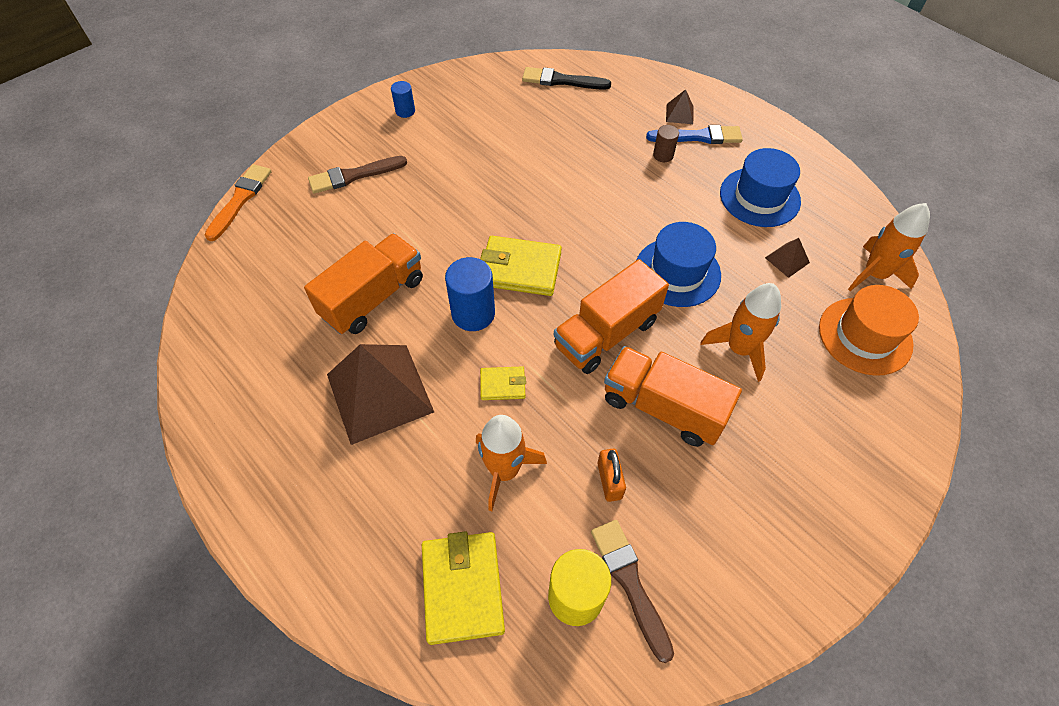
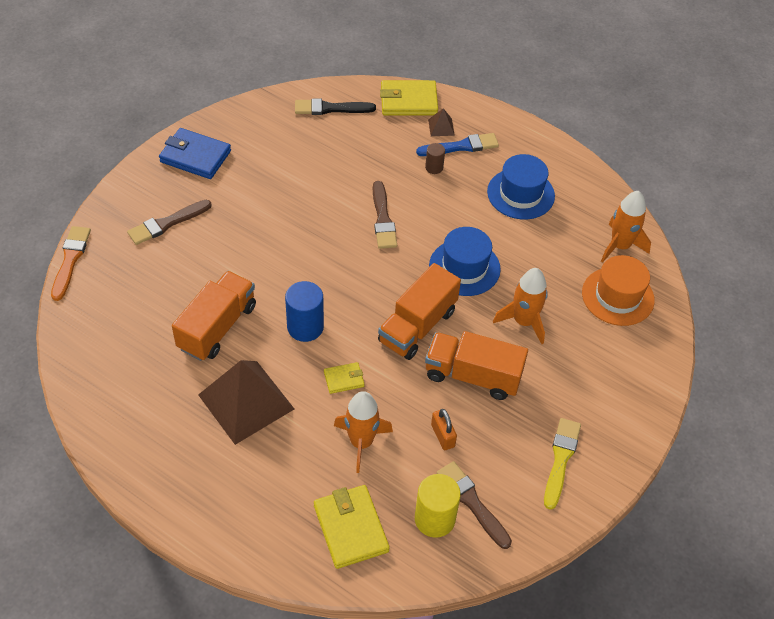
camera: 15 degrees left, 5 degrees down
blue cylinder [391,81,415,118] -> blue wallet [159,128,231,179]
yellow wallet [480,236,562,296] -> yellow wallet moved to [380,80,438,115]
brown pyramid [765,238,810,278] -> none
none -> brown brush [373,181,397,249]
none -> yellow brush [544,418,581,510]

